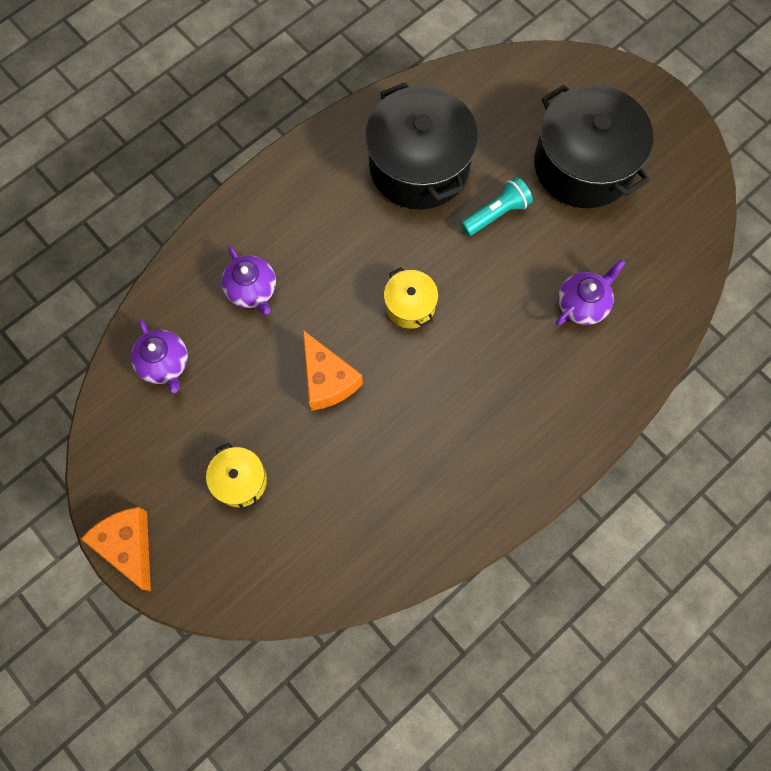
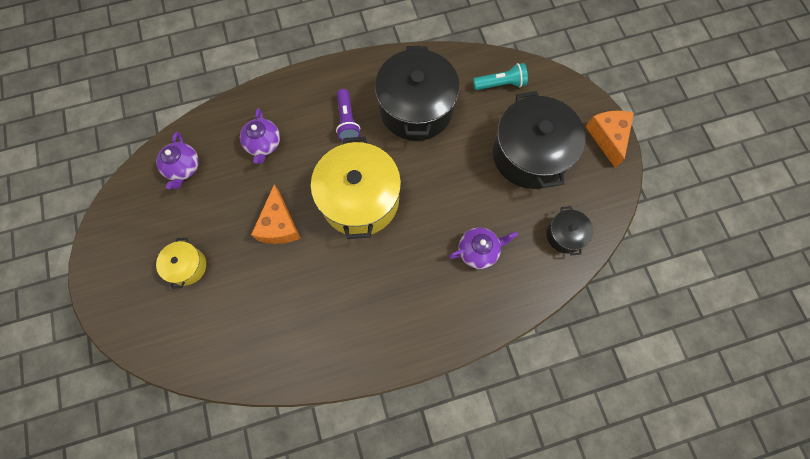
camera: 25 degrees right, 0 degrees up
orange cheese [81,507,151,591] -> orange cheese moved to [586,111,634,168]
yellow pot [384,267,438,329] -> yellow pot [311,137,401,239], size x2.10
turquoise flashlight [461,177,533,236] -> turquoise flashlight moved to [473,63,528,90]
none -> purple flashlight [336,89,360,141]
none -> black pot [547,206,593,255]

